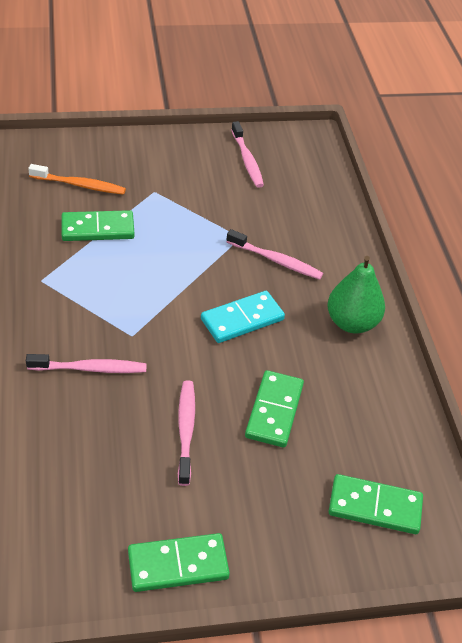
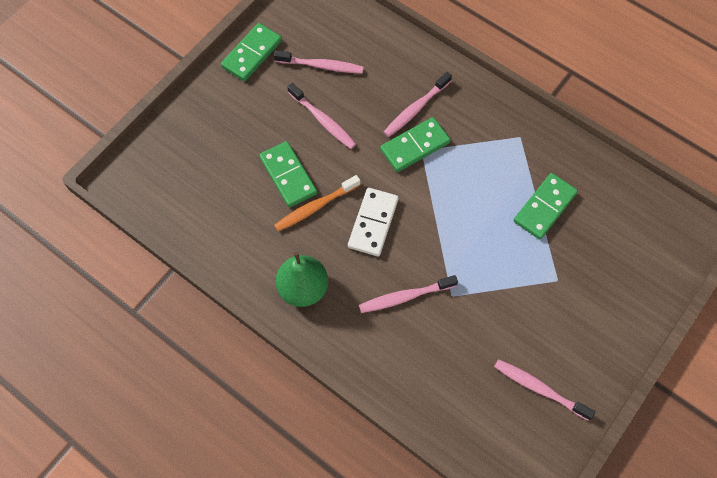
camera: 140 degrees right, 20 degrees up
orange toothbrush [28,164,126,195] -> orange toothbrush moved to [274,175,360,231]
turquoise domino [201,291,285,343] -> white domino [348,188,399,256]
green domino [329,474,423,534] -> green domino moved to [380,117,450,172]
none -> pink toothbrush [274,50,364,74]

